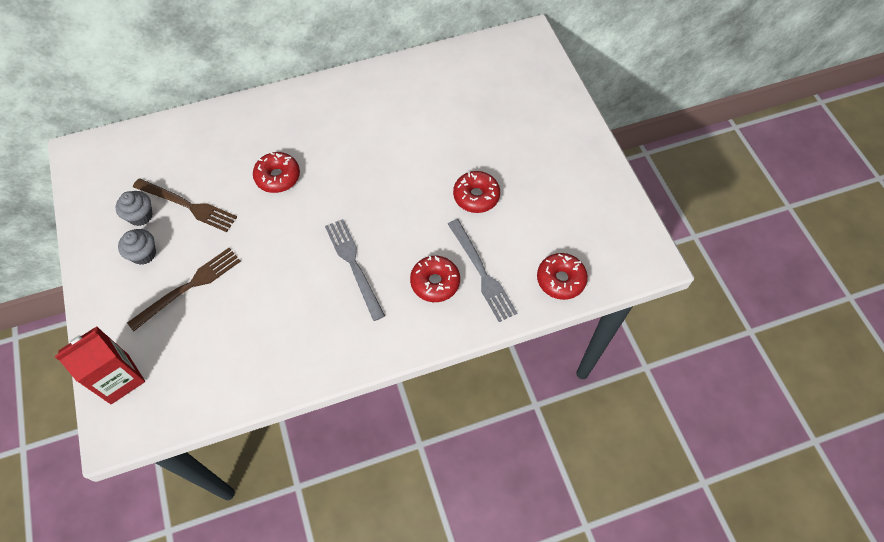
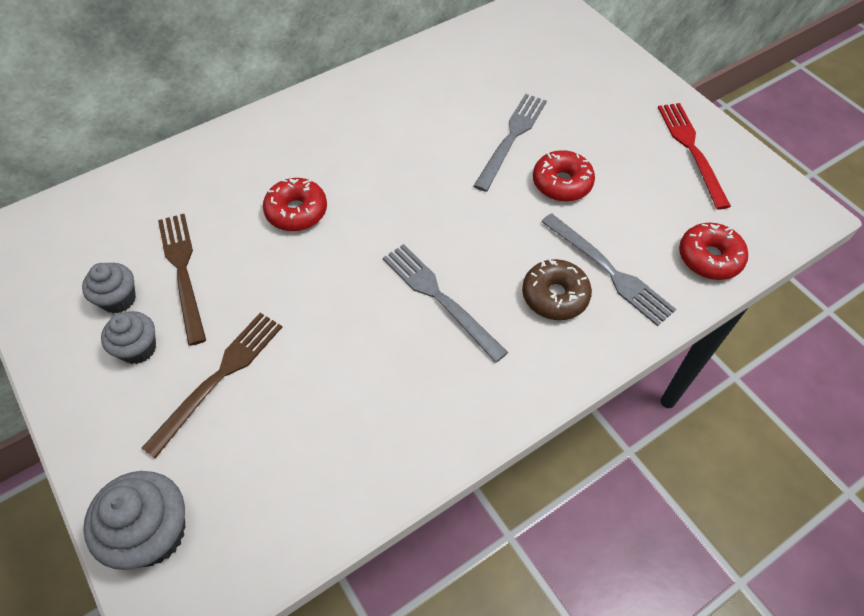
camera: 15 degrees left, 5 degrees down
red carton [55,326,145,404] -> grey cupcake [83,471,185,570]
brown fork [133,178,237,232] -> brown fork turned 120 degrees counterclockwise [158,214,206,346]
red donut [410,256,460,302] -> brown donut [522,259,592,320]
none -> grey fork [474,94,547,192]
none -> red fork [658,103,731,210]

